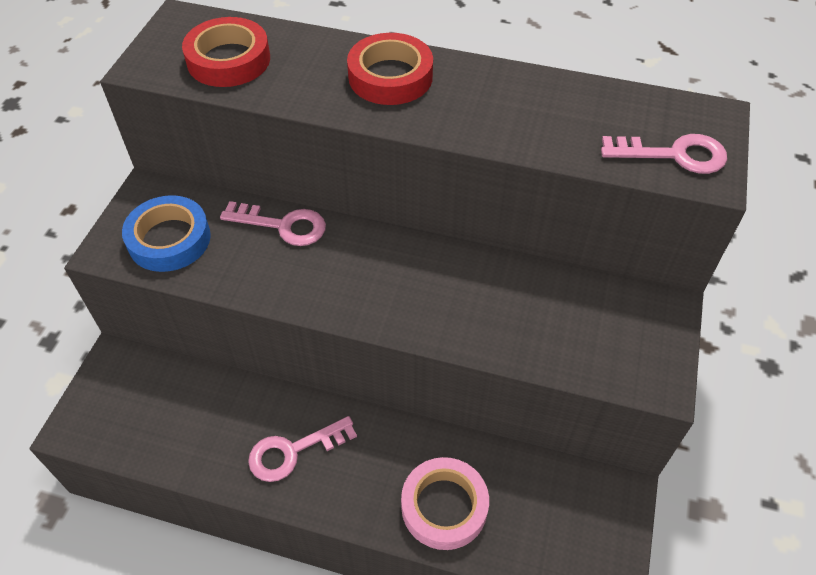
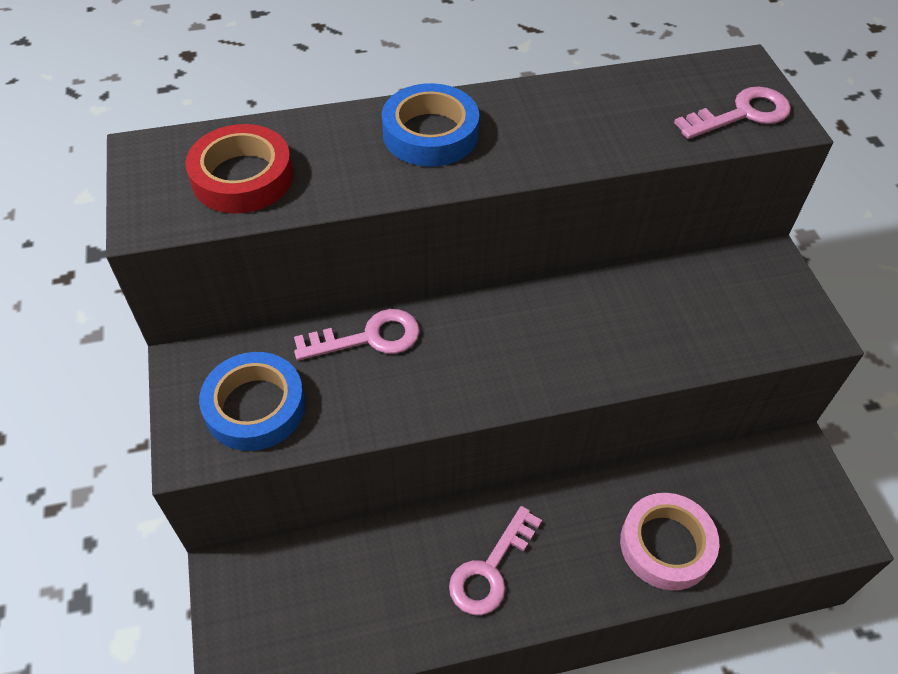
camera: 30 degrees left, 0 degrees up
red tape [347,33,433,105] -> blue tape [382,83,479,167]

